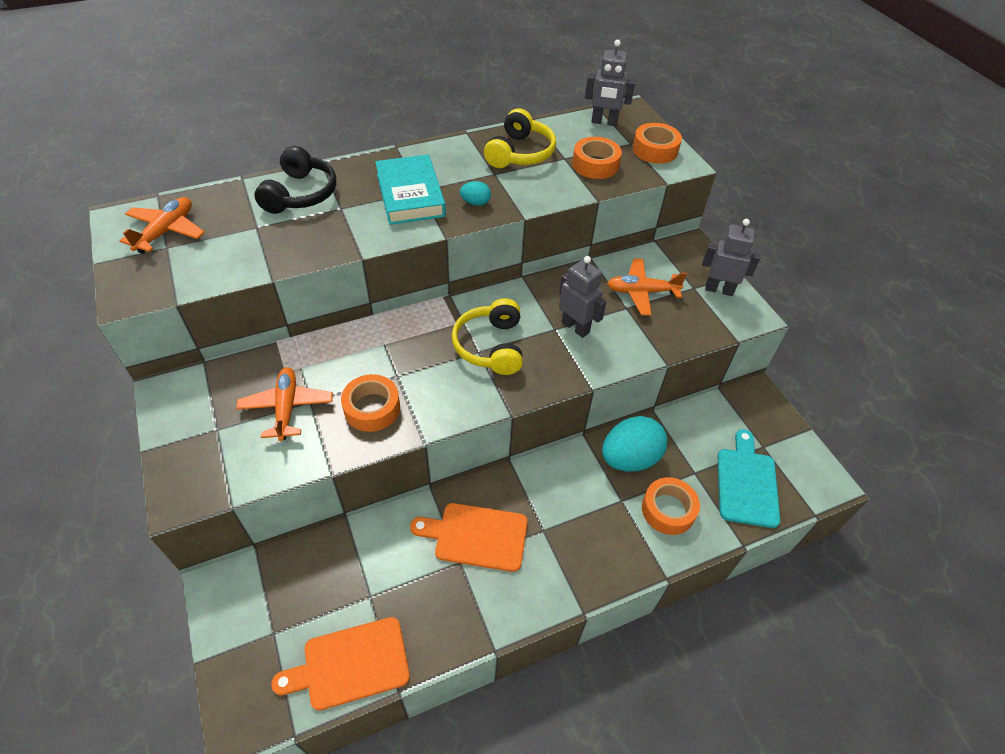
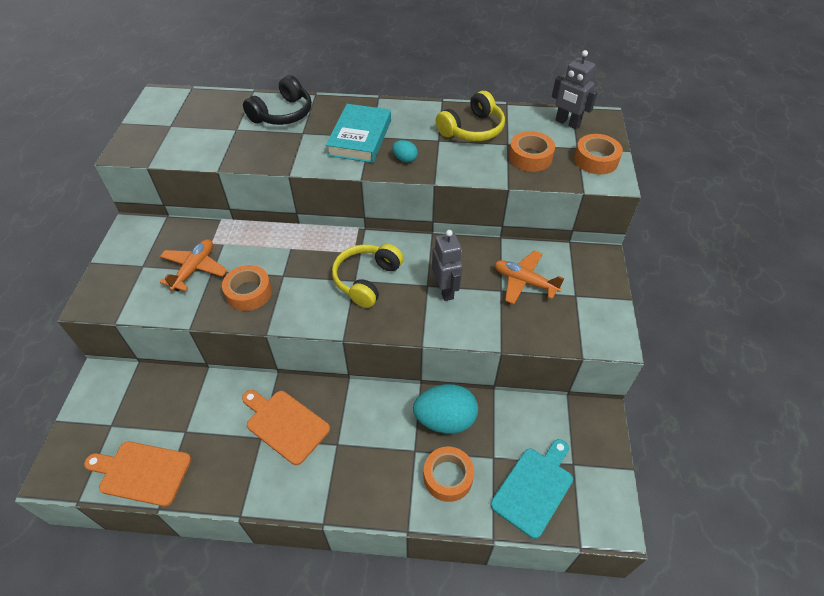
camera: 30 degrees right, 0 degrees up
orange plane [120,197,205,254] -> none
grey robot [702,219,761,296] -> none

